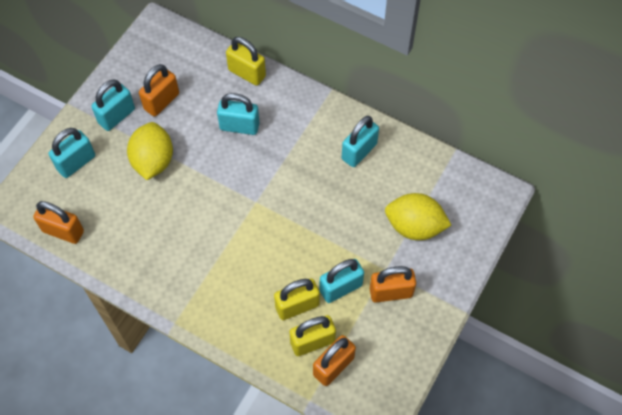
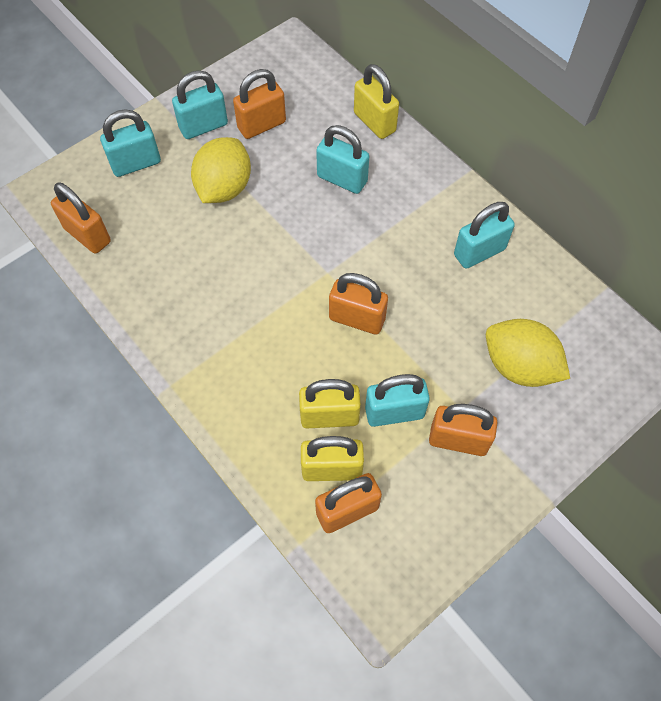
camera: 20 degrees right, 0 degrees up
none -> orange padlock [329,273,388,335]

